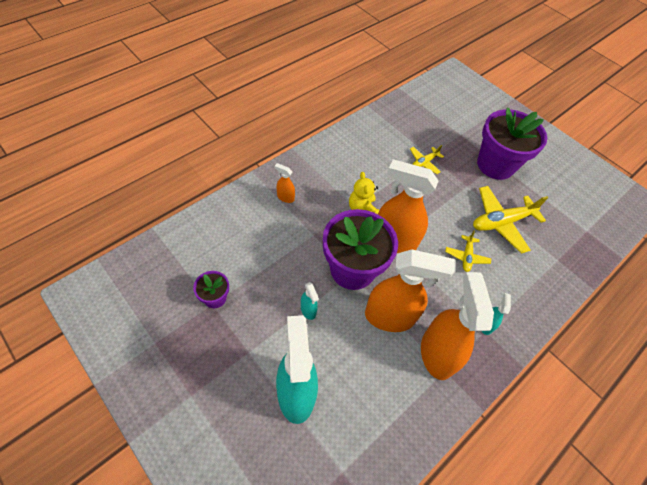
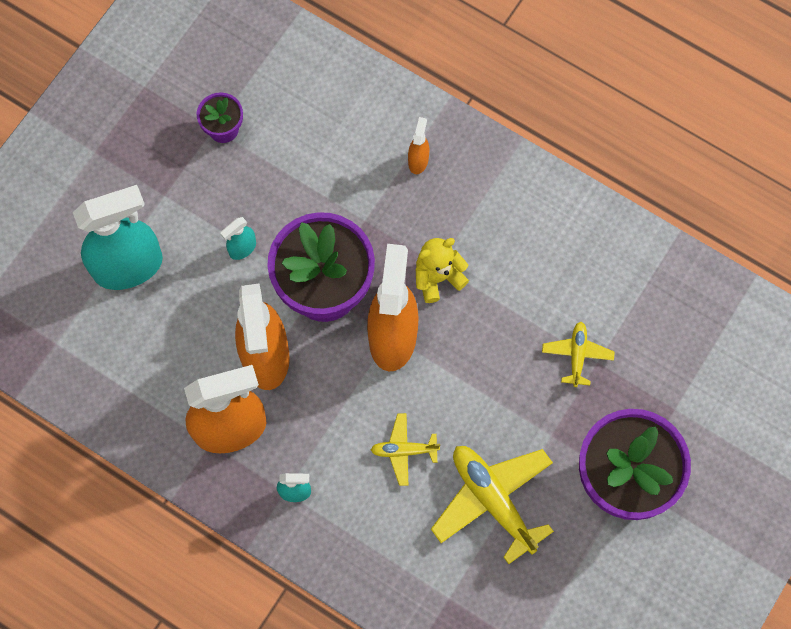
camera: 80 degrees right, 15 degrees up
yellow plane [410,145,444,174] -> yellow plane turned 60 degrees clockwise [542,322,615,387]

